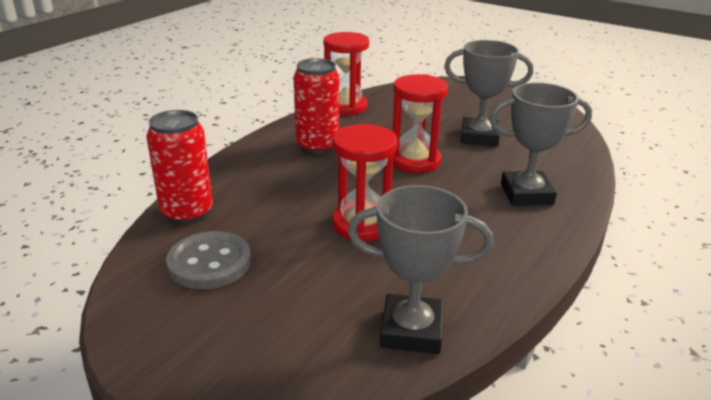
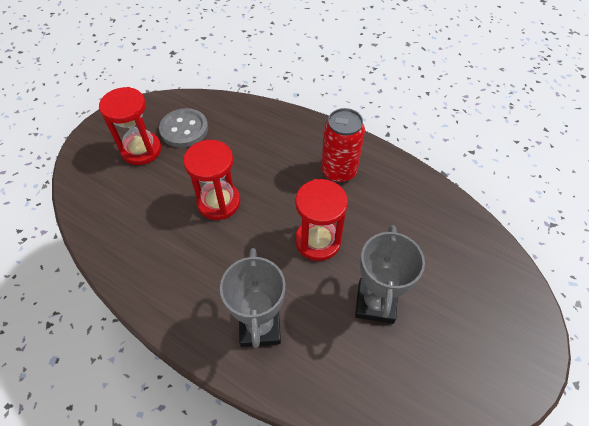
camera: 90 degrees right, 25 degrees up
red can [146,110,213,224] -> none
red hourglass [323,32,369,115] -> red hourglass moved to [99,87,162,165]
grey trophy [348,185,494,354] -> none

